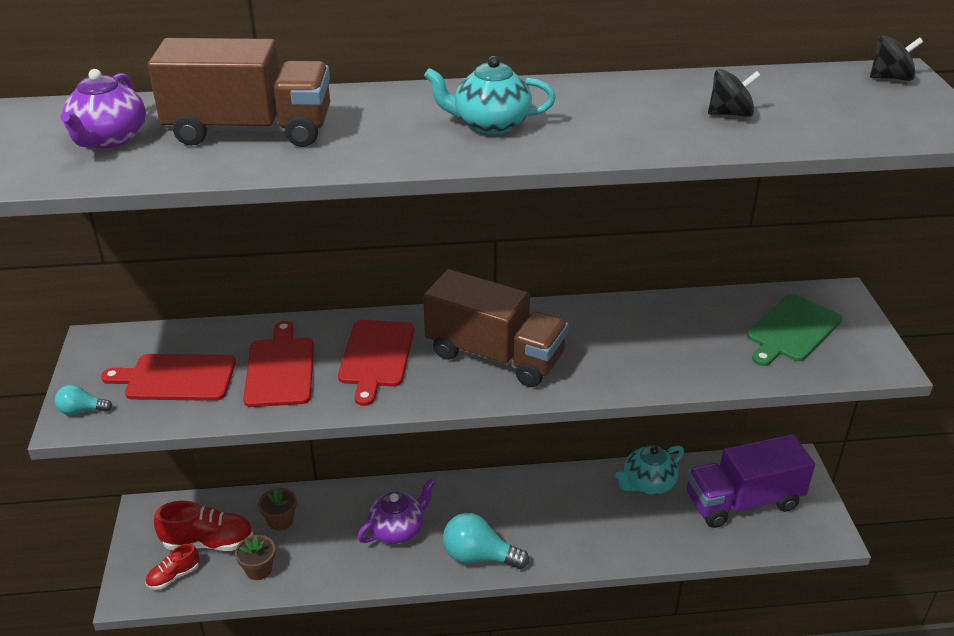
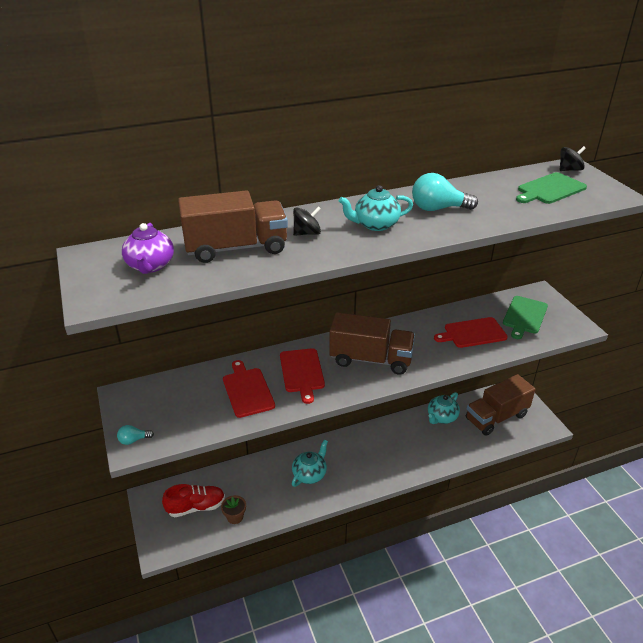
camera: 15 degrees left, 0 degrees up
red cutting board [101,354,236,401] -> red cutting board moved to [434,317,508,348]
red shoe [146,544,199,590] -> none
brown flower pot [258,488,297,531] -> none
purple teapot [357,478,436,544] -> turquoise teapot [292,439,328,487]
turquoise light bulb [443,513,529,569] -> turquoise light bulb moved to [412,173,478,211]
purple truck [687,435,815,528] -> brown truck [466,374,535,436]
black spinning top [708,69,761,117] -> black spinning top moved to [293,206,321,236]
none -> green cutting board [516,172,587,204]

